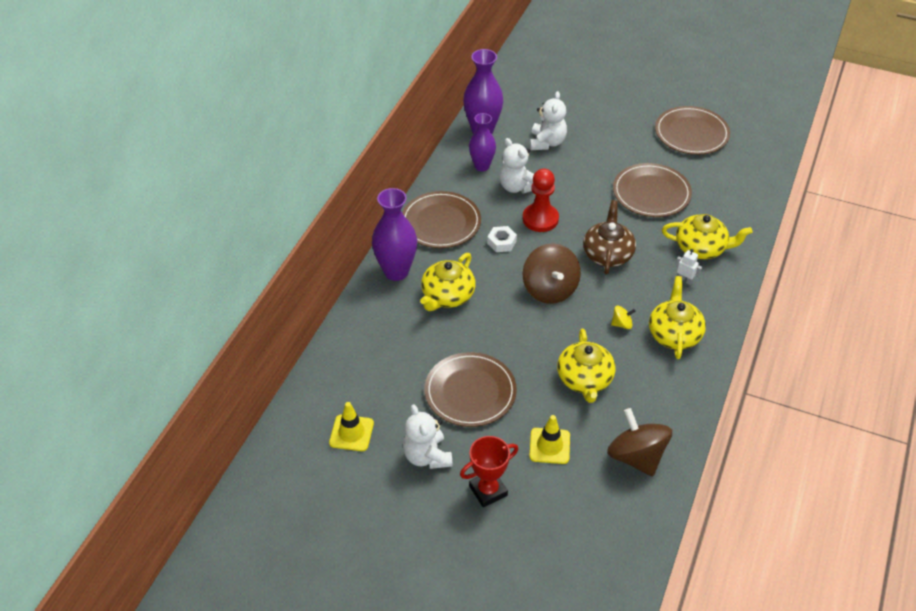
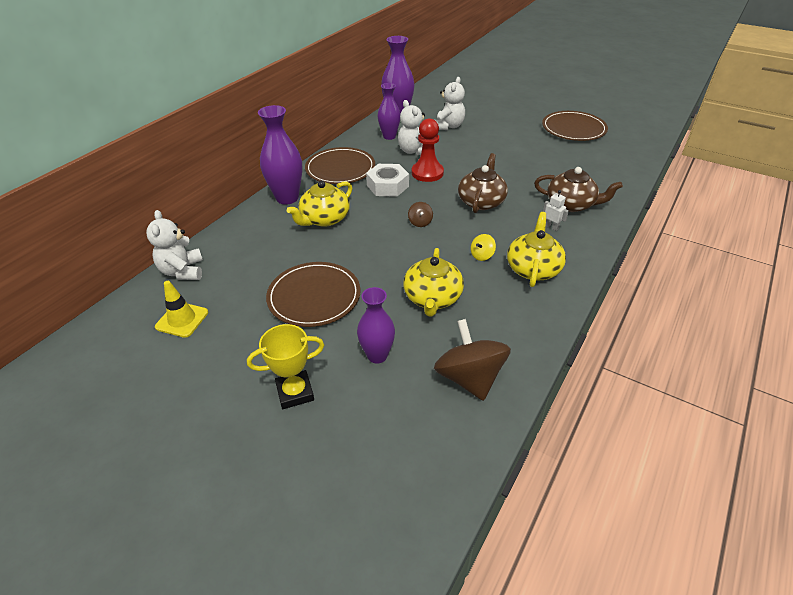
camera: 10 degrees right, 5 degrees down
white teddy bear [403,404,453,469] -> white teddy bear moved to [146,210,203,280]
red trophy [460,436,518,507] -> yellow trophy [247,324,324,409]
white nut [487,226,517,252] -> white nut [366,164,409,197], size x1.60
brown spinning top [523,243,581,304] -> brown spinning top [408,202,433,227], size x0.45
yellow traffic cone [529,415,570,464] -> purple vase [357,287,395,364]
yellow spinning top [611,306,635,329] -> yellow spinning top turned 135 degrees clockwise [471,234,496,261]
brown plate [613,163,692,217] -> none
yellow teapot [662,214,752,259] -> brown teapot [534,167,623,212]

